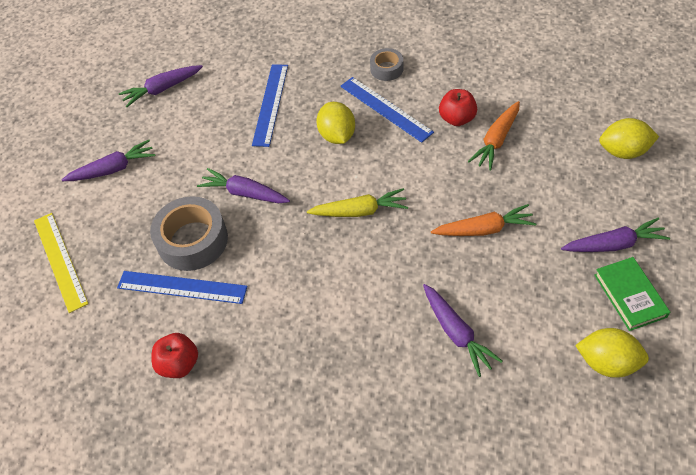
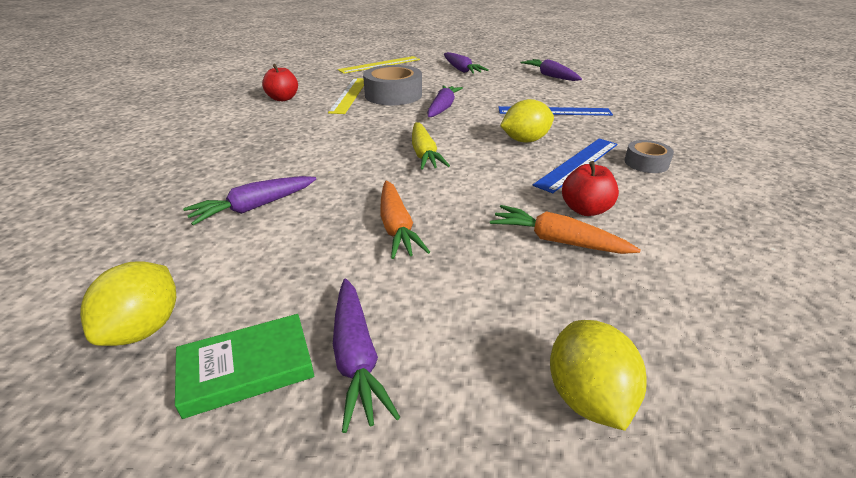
camera: 80 degrees right, 20 degrees down
blue ruler [117,271,248,304] -> yellow ruler [328,78,364,114]

